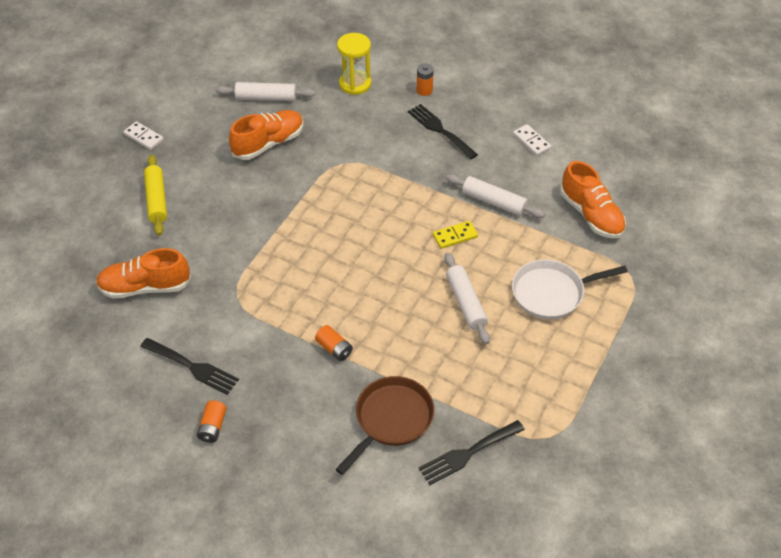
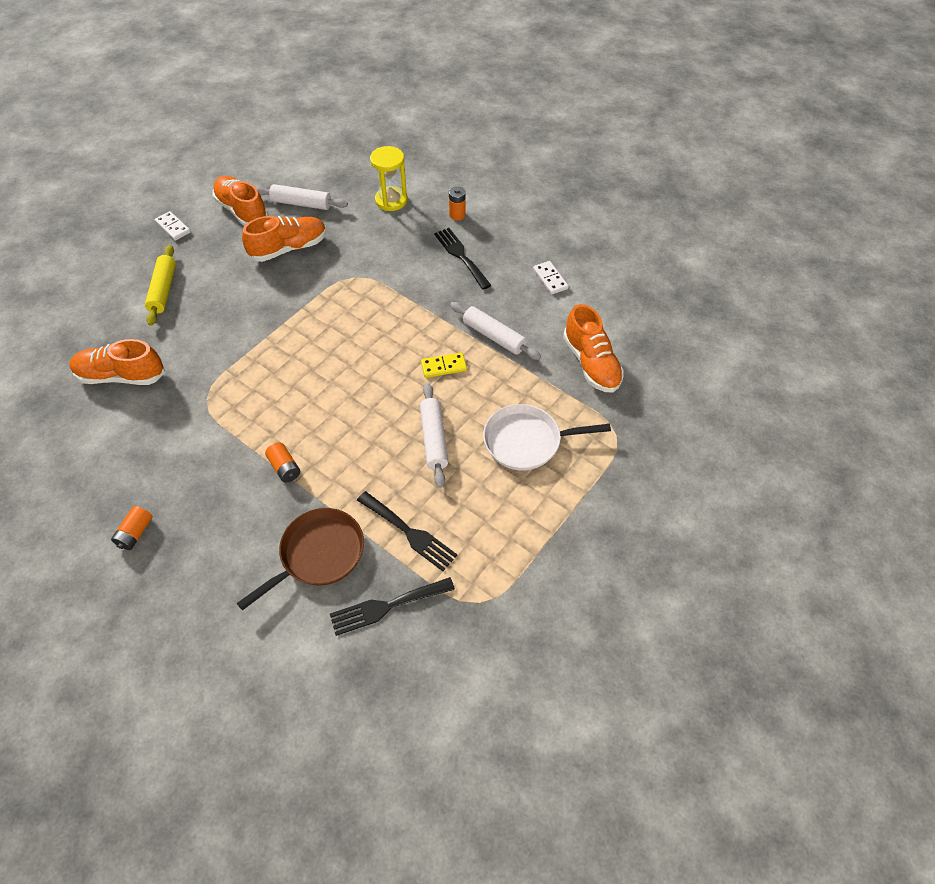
camera: 10 degrees right, 5 degrees up
black fork [140,338,239,395] -> black fork moved to [357,491,457,571]
none -> orange shoe [212,176,269,226]

